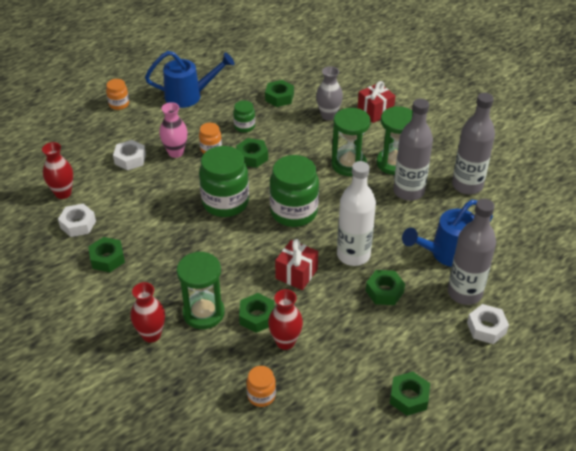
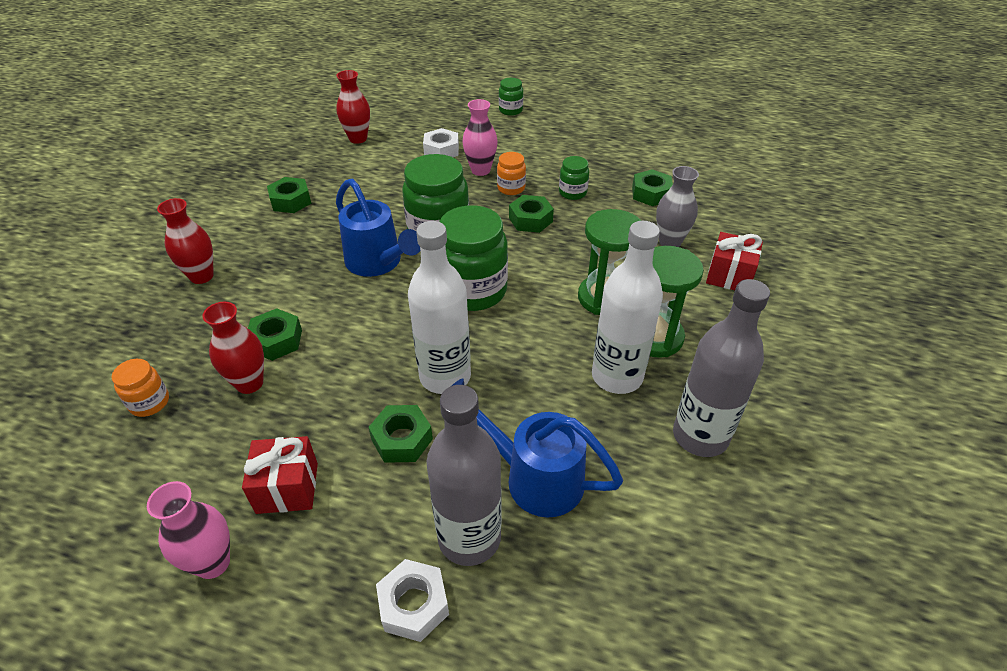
camera: 55 degrees right, 0 degrees up
white nut [58,204,96,237] -> none
orange jar [106,79,129,110] -> green jar [499,78,523,116]
blue watering can [145,51,235,108] -> blue watering can moved to [336,179,420,277]
green hourglass [177,251,225,329] -> none
red gift [275,239,318,290] -> red gift moved to [242,436,318,514]
green nut [390,372,430,416] -> pink vase [147,481,230,579]
grey bottle [393,99,433,201] -> white bottle [592,221,663,394]

